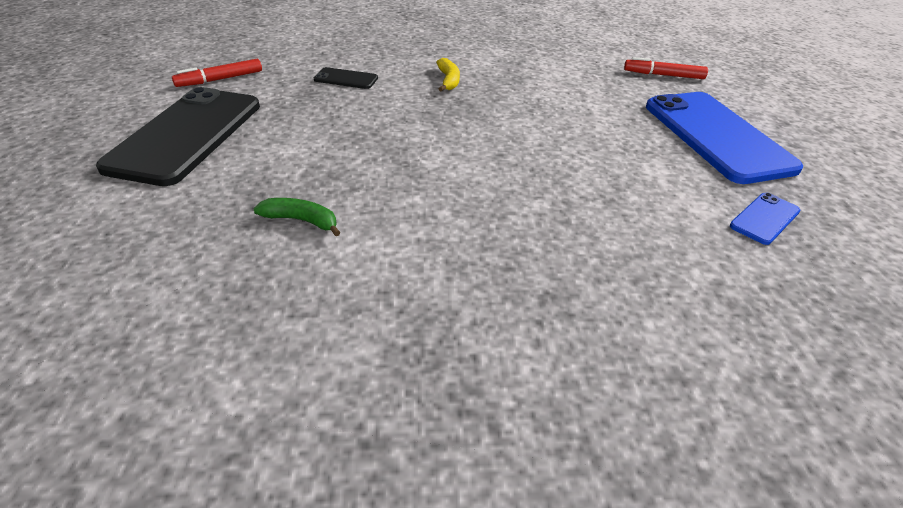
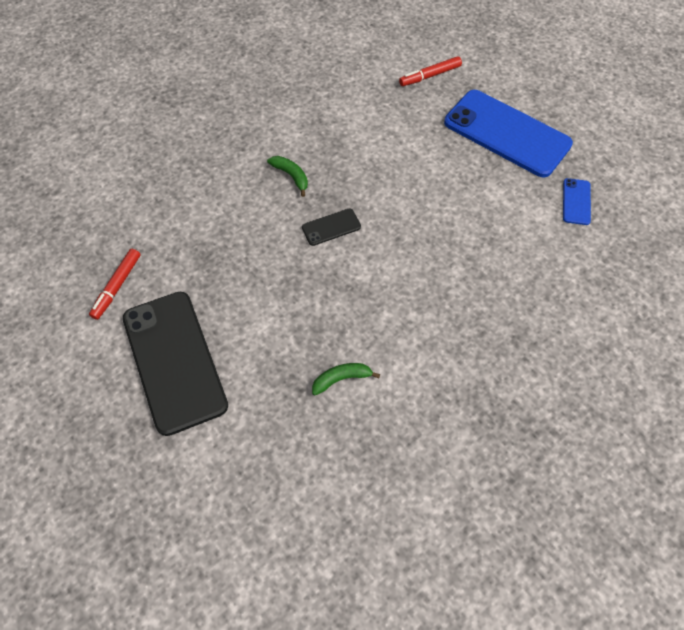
camera: 35 degrees left, 20 degrees up
black phone [314,67,378,89] -> black phone moved to [302,208,361,246]
yellow banana [436,58,460,92] -> green banana [267,156,308,197]

